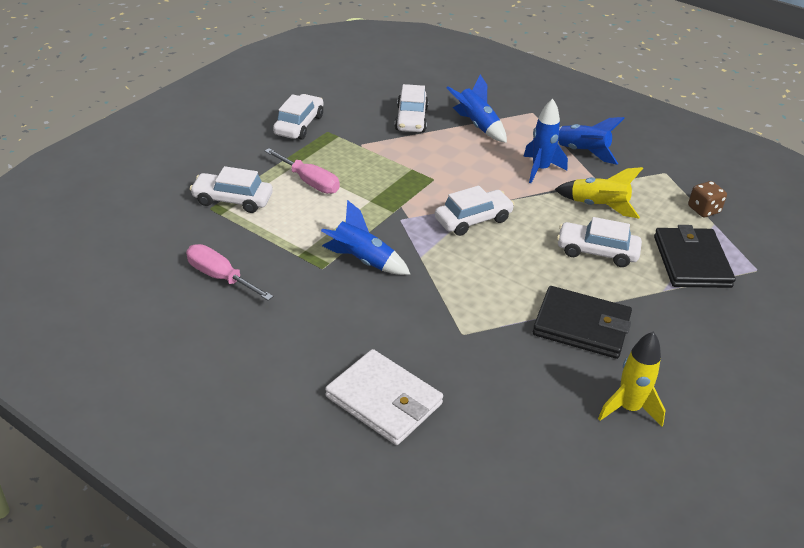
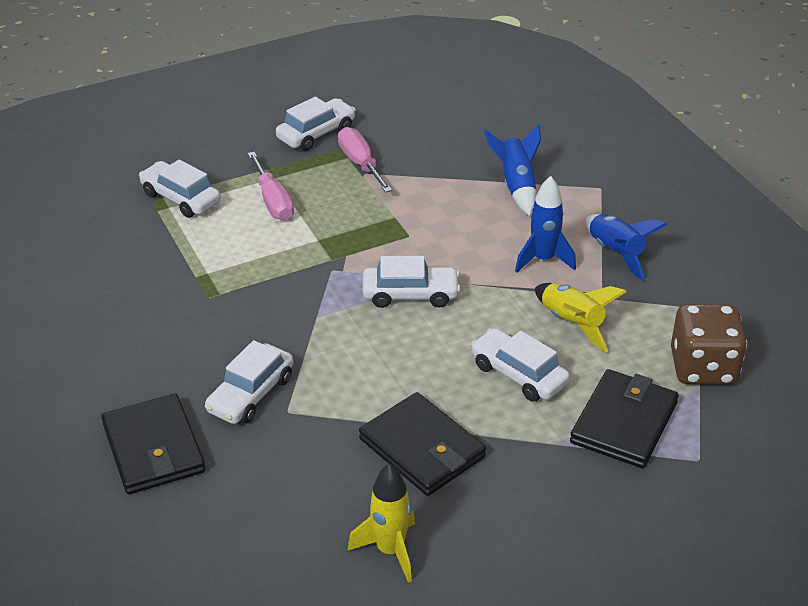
camera: 30 degrees right, 0 degrees up
pink screwdriver [186,244,273,301] -> pink screwdriver moved to [338,127,392,193]
blue rocket [321,200,411,275] -> none
white wallet [325,349,443,445] -> black wallet [101,393,206,494]
white car [395,84,429,132] -> white car moved to [205,340,294,424]
brown dice [688,181,727,217] -> brown dice [671,304,747,385], size x1.79

